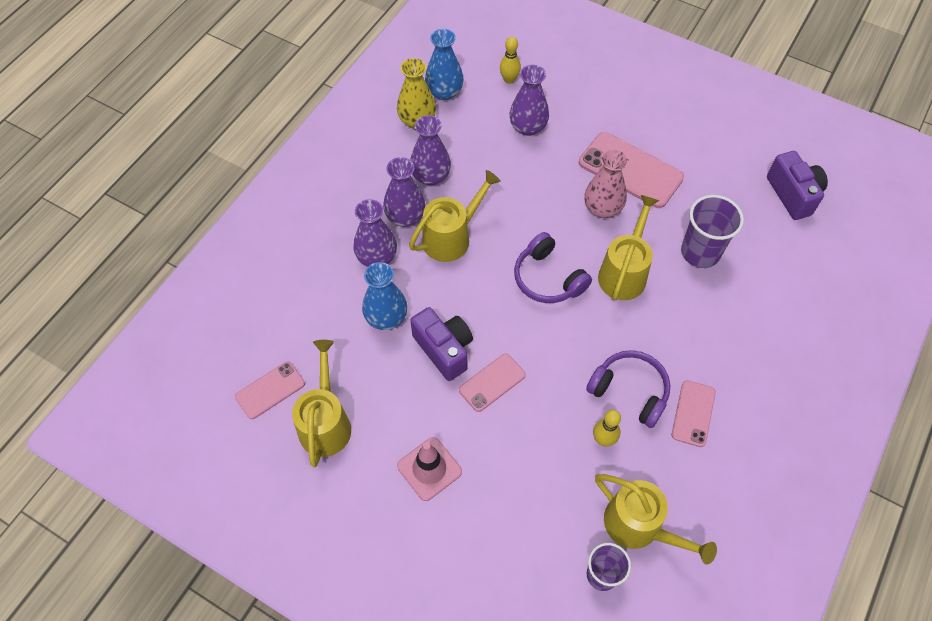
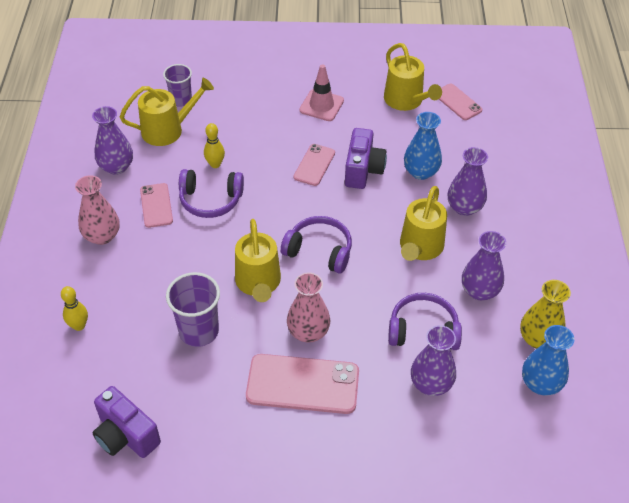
camera: 150 degrees right, 10 degrees down
pink phone [235,361,305,419] -> pink phone turned 60 degrees counterclockwise [439,84,482,120]
purple vase [383,157,426,227] -> purple vase moved to [92,106,133,175]
purple camera [411,307,473,381] -> purple camera turned 105 degrees counterclockwise [345,128,387,189]
yellow bowling pin [500,37,521,84] -> yellow bowling pin moved to [61,286,88,331]
yellow watering can [595,474,717,565] -> yellow watering can turned 150 degrees clockwise [120,78,214,146]
none -> pink vase [75,175,120,245]
none -> purple headphones [388,293,462,350]

